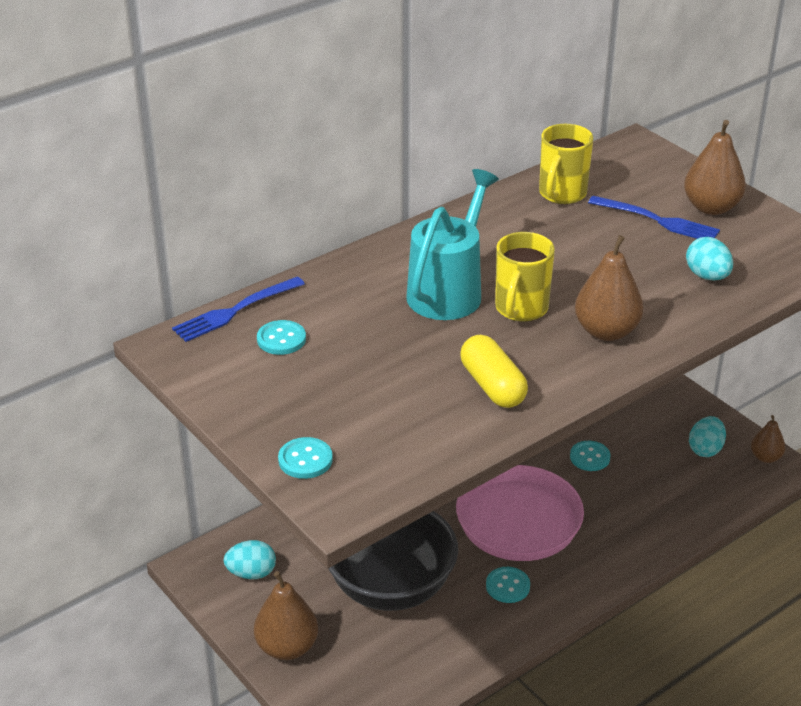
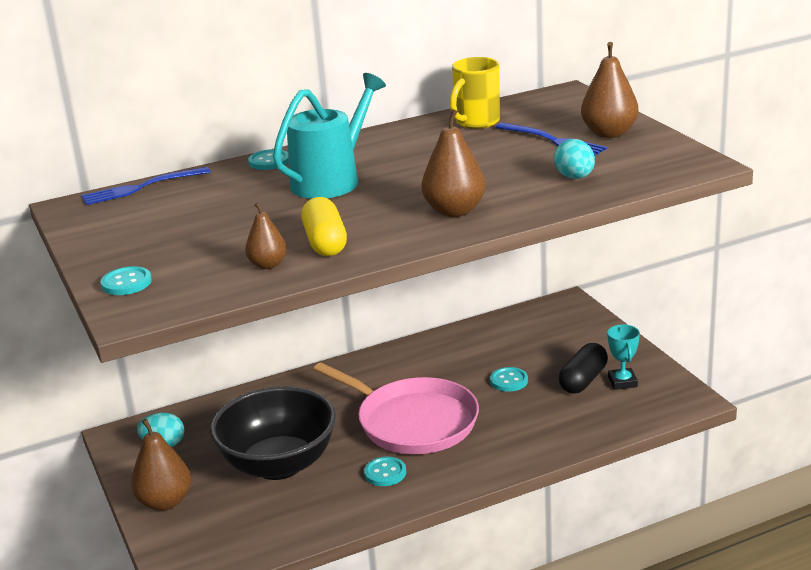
camera: 15 degrees right, 10 degrees down
turquoise button [257,320,306,355] -> turquoise button moved to [248,149,289,170]
yellow mug [495,232,555,322] -> none
turquoise egg [689,416,726,457] -> turquoise trophy [607,324,640,390]
brown pear [751,415,785,463] -> brown pear moved to [245,202,287,269]
none -> black capsule [559,343,608,394]

